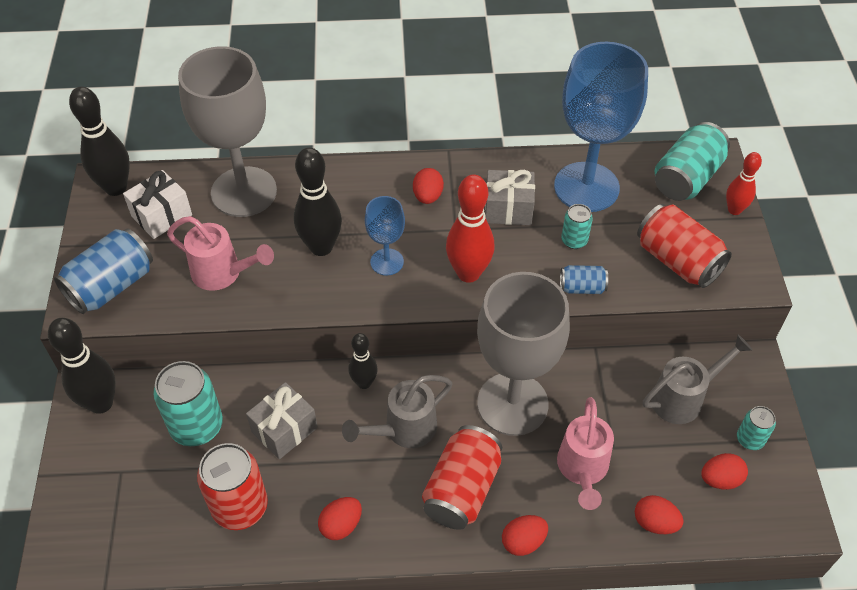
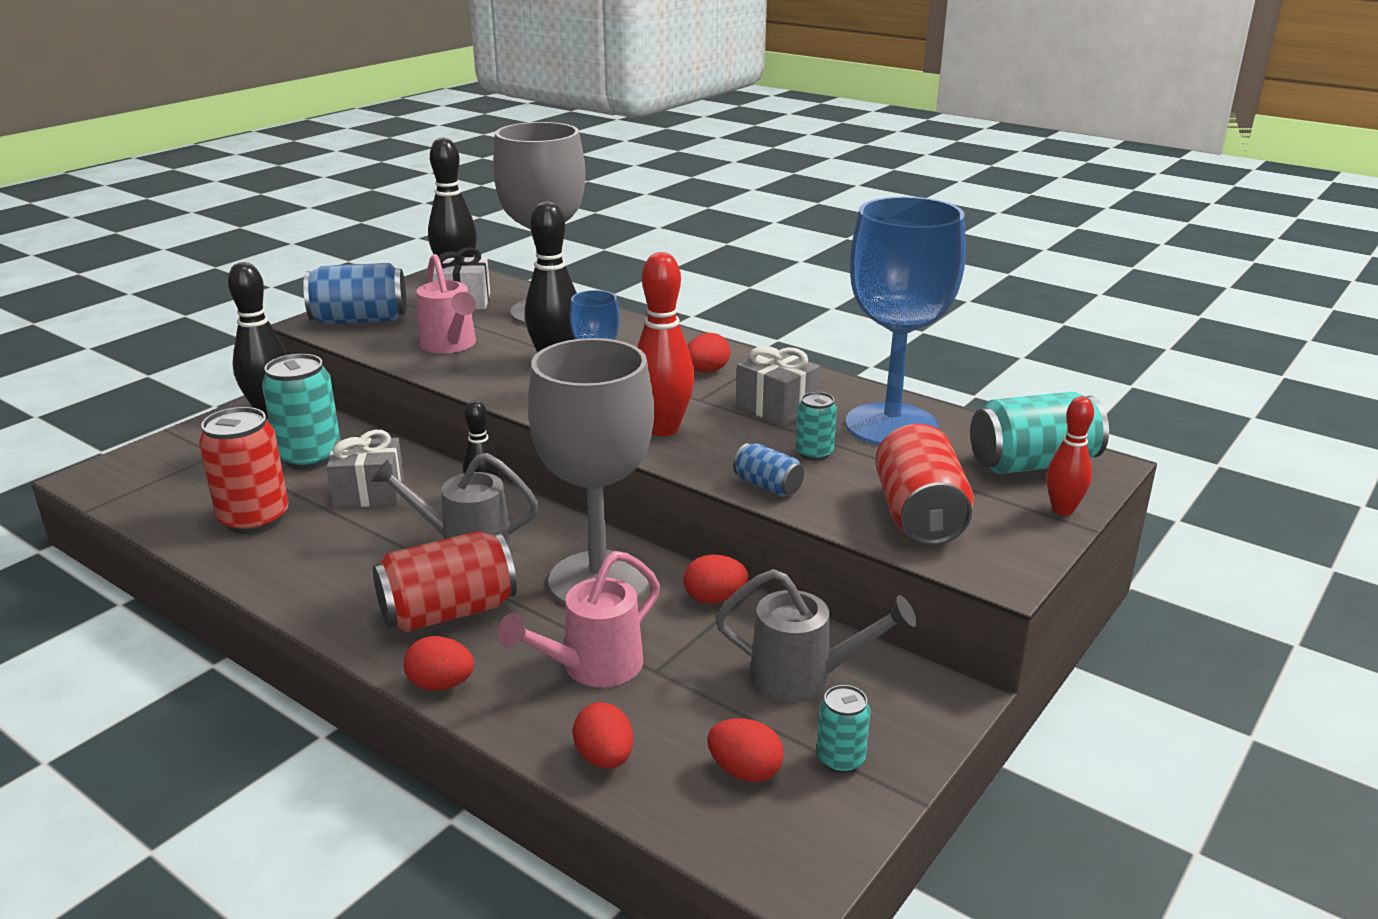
camera: 40 degrees right, 25 degrees down
red egg [318,497,362,540] -> red egg moved to [683,554,748,604]

